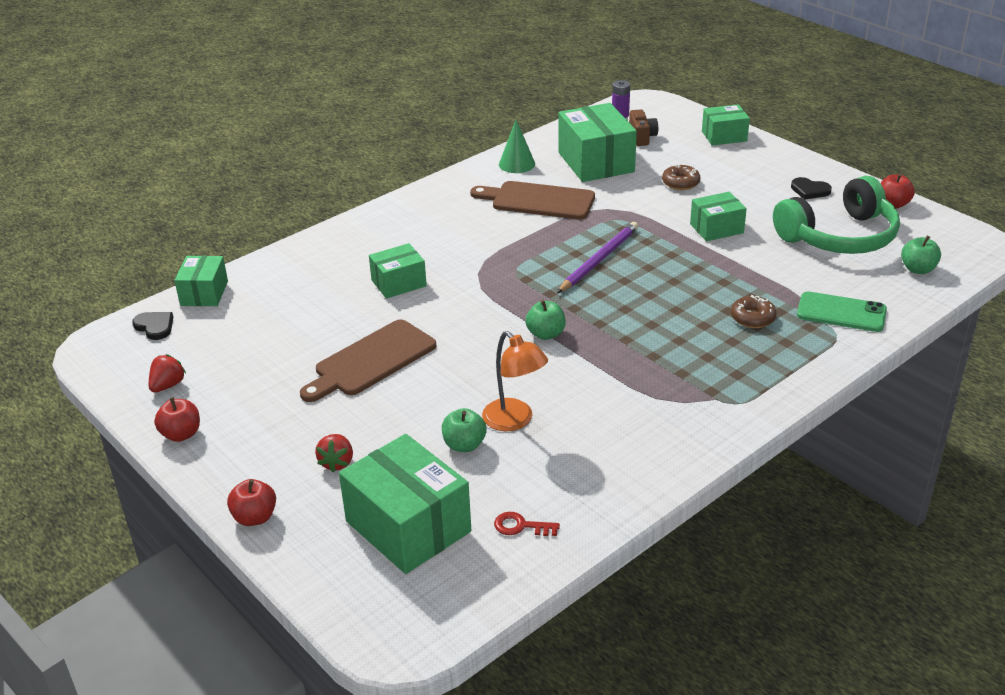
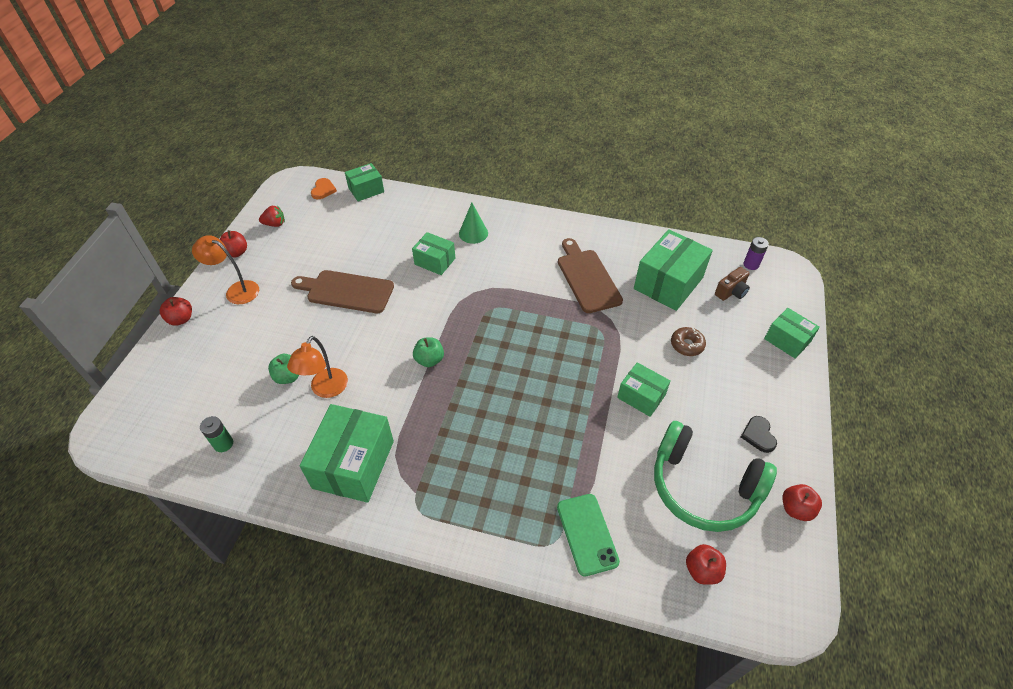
camera: 55 degrees right, 15 degrees up
black heart [132,312,173,340] -> orange heart [311,178,337,199]
red strawberry [315,434,353,473] -> none
green box [339,434,471,574] -> green box moved to [300,404,394,503]
red key [494,512,560,536] -> green battery [200,416,233,452]
green cone [499,120,535,173] -> green cone moved to [459,203,488,244]
purple pencil [557,222,638,293] -> none
brown donut [731,295,777,328] -> none
green apple [901,236,941,274] -> red apple [686,544,726,585]
none -> orange lamp [192,235,259,304]

